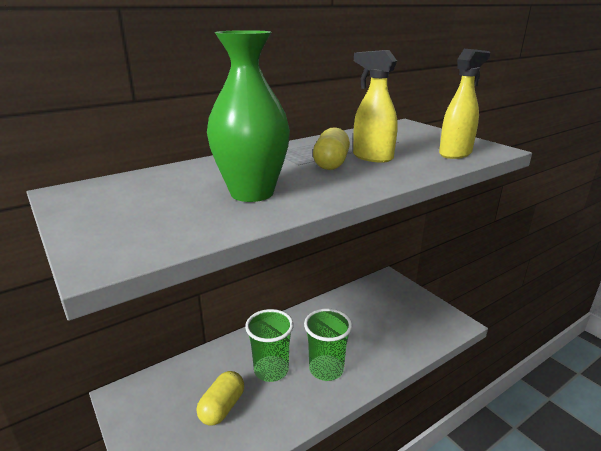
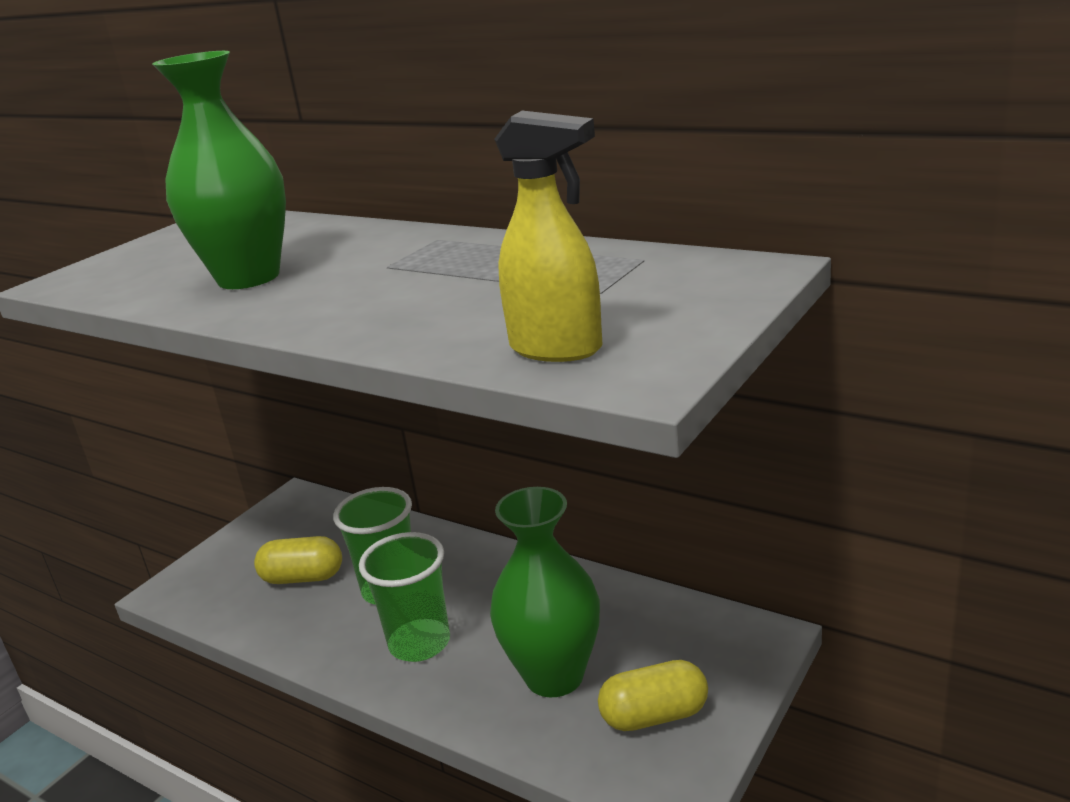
camera: 70 degrees right, 0 degrees up
yellow capsule [313,127,350,170] -> yellow capsule moved to [598,660,708,731]
yellow spray bottle [353,50,398,163] -> none
none -> green vase [490,487,600,697]

